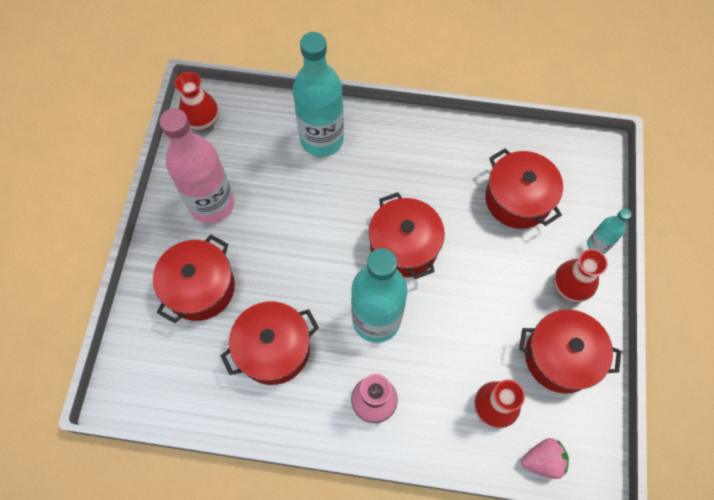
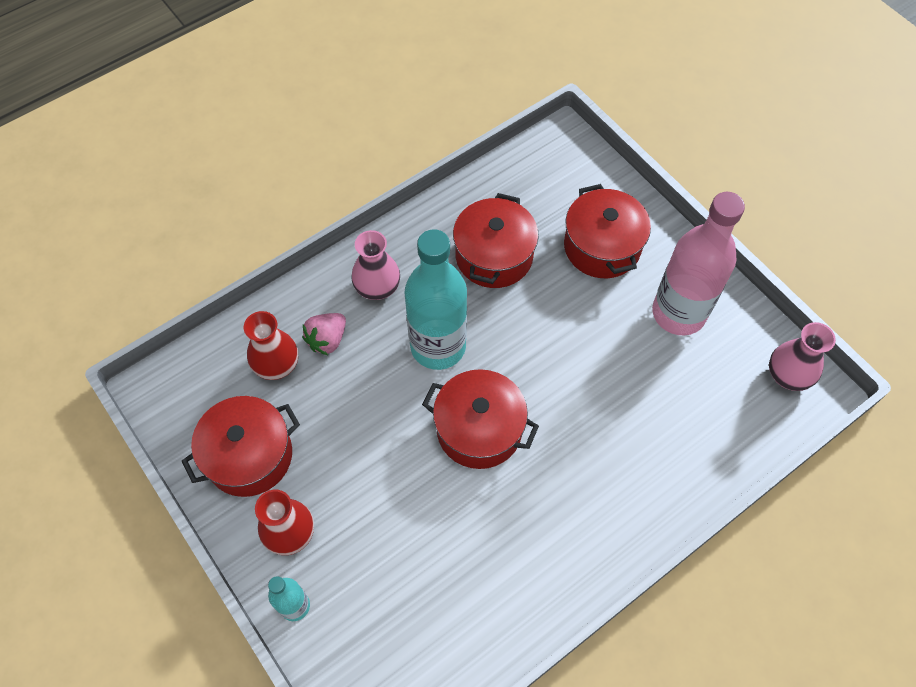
camera: 135 degrees right, 5 degrees down
red vase [175,72,219,130] -> pink vase [769,322,836,391]
turquoise bottle [293,32,344,157] -> none
red pot [485,148,563,229] -> none
pink strawberry [521,438,569,479] -> pink strawberry moved to [302,313,346,355]

